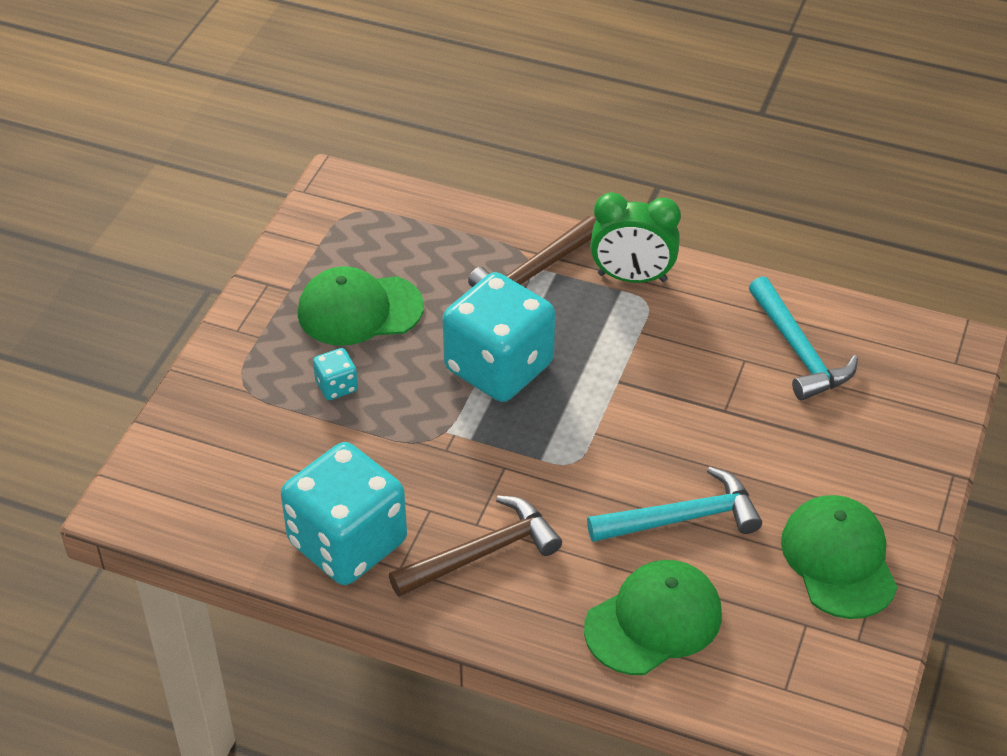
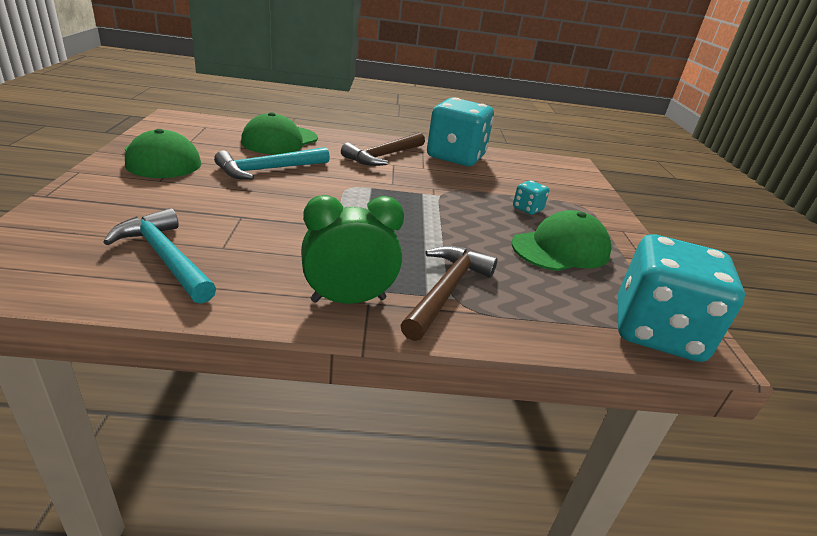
camera: 155 degrees right, 15 degrees down
turquoise dice [442,272,555,402] -> turquoise dice moved to [618,234,745,362]

